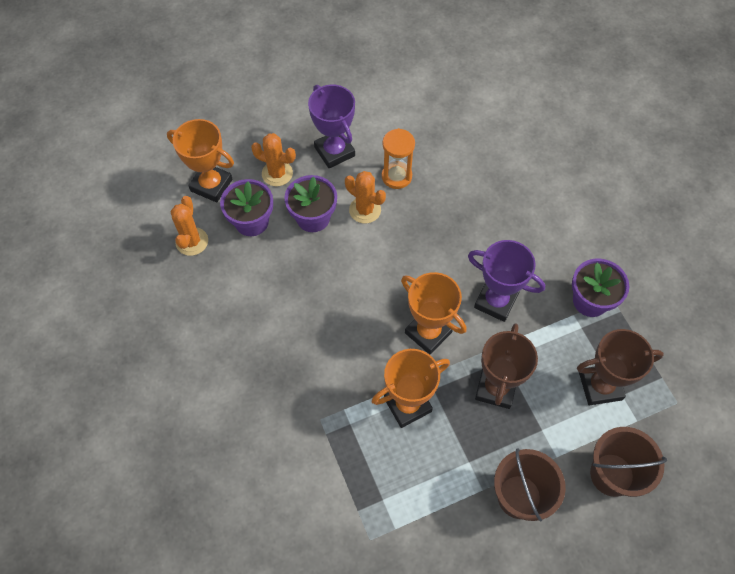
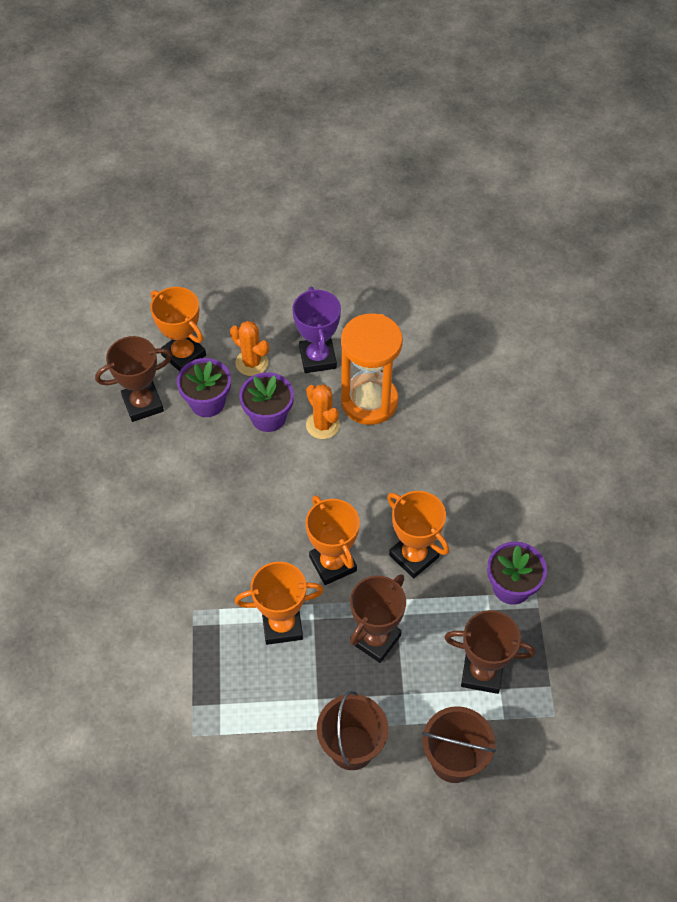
camera: 20 degrees right, 5 degrees down
orange cactus [171,196,208,256] -> brown trophy [95,336,172,422]
orange hourglass [382,128,415,189] -> orange hourglass [341,313,403,425], size x1.74
purple trophy [468,240,545,322] -> orange trophy [387,491,449,578]

